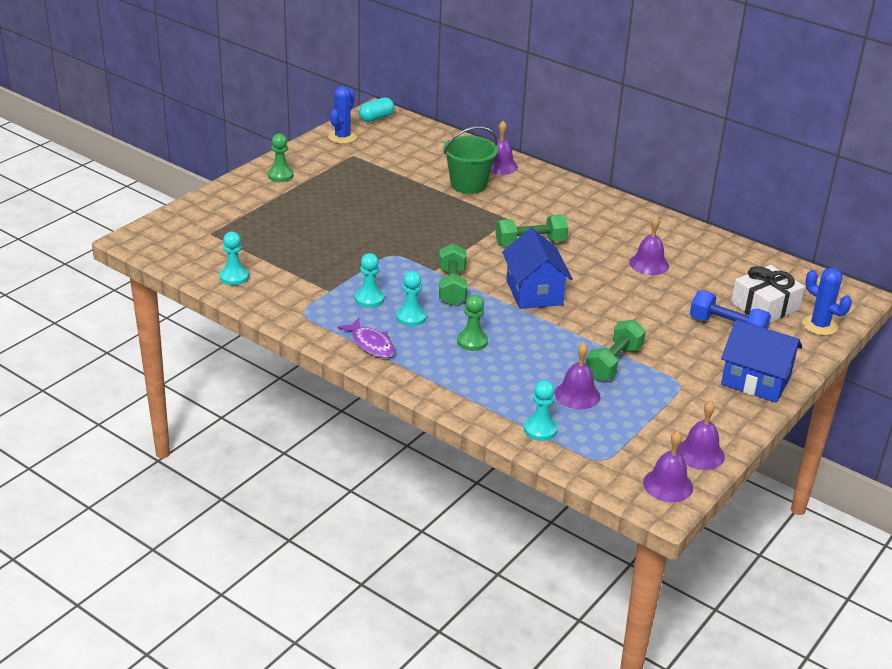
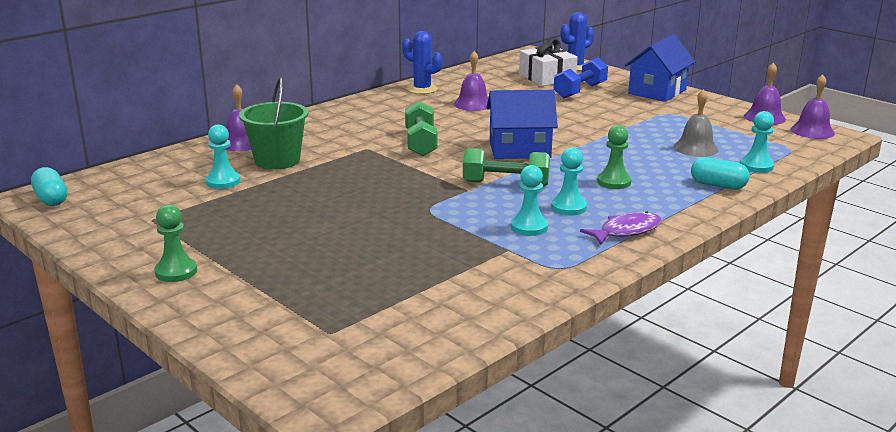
camera: 80 degrees left, 10 degrees down
turquoise pawn [220,232,249,285] -> turquoise pawn moved to [206,124,241,189]
blue cactus [328,86,357,144] -> blue cactus moved to [402,31,442,94]
purple bell [555,343,600,409] -> grey bell [674,89,719,157]
green dumbbell [585,319,646,381] -> none
none -> turquoise capsule [691,157,749,190]

